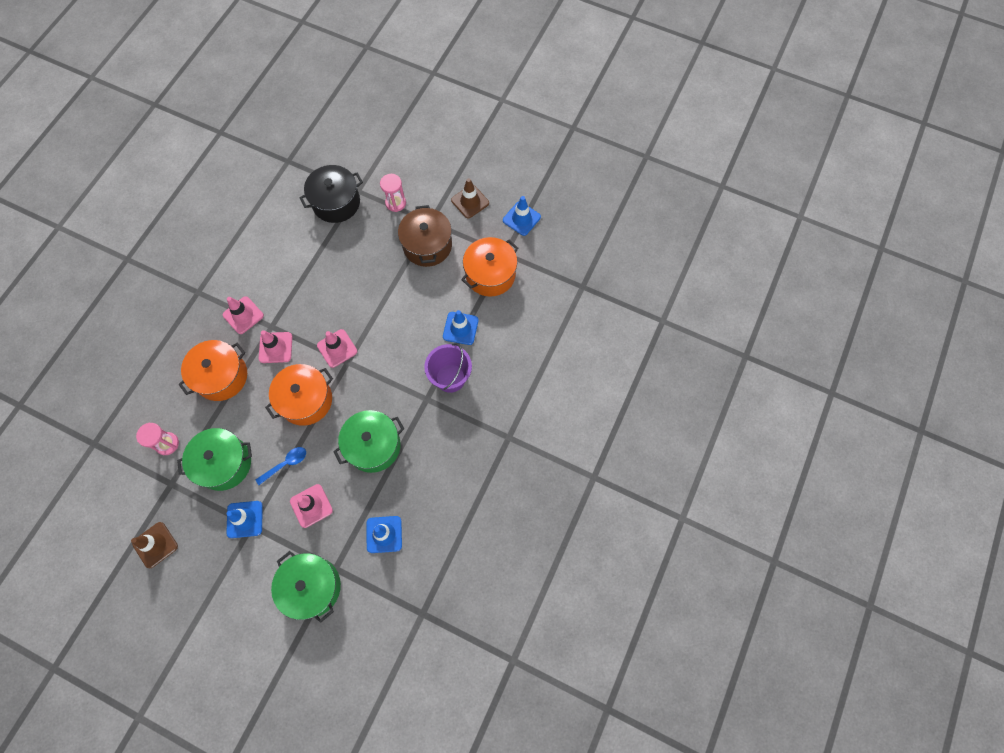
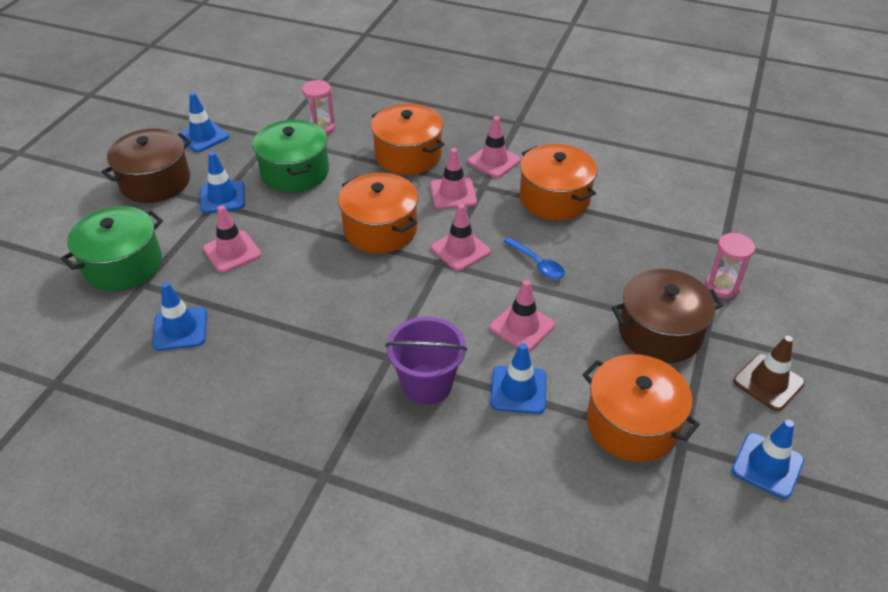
camera: 85 degrees right, 25 degrees down
brown traffic cone [131,522,178,568] -> blue traffic cone [178,92,229,152]
blue spoon [255,447,306,485] -> blue spoon moved to [503,237,565,279]
black pot [299,165,363,223] -> none
green pot [333,410,404,473] -> none
none -> brown pot [102,128,191,203]
none -> pink traffic cone [490,280,555,351]
none -> orange pot [520,144,597,220]

